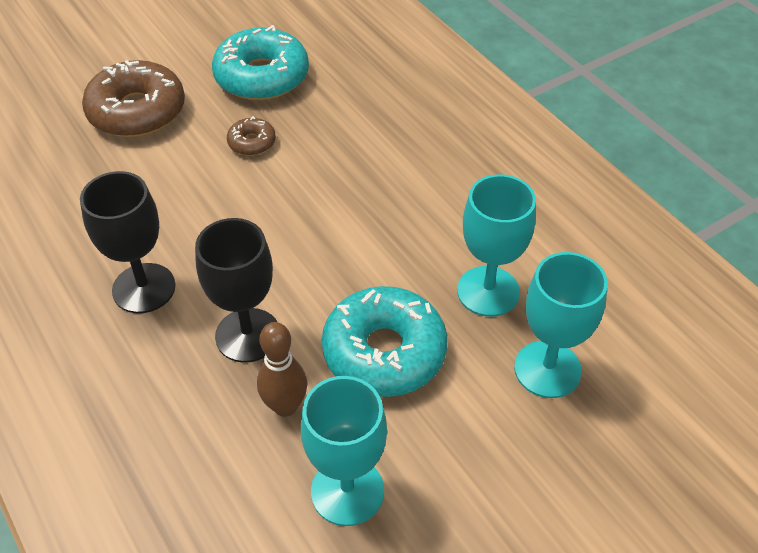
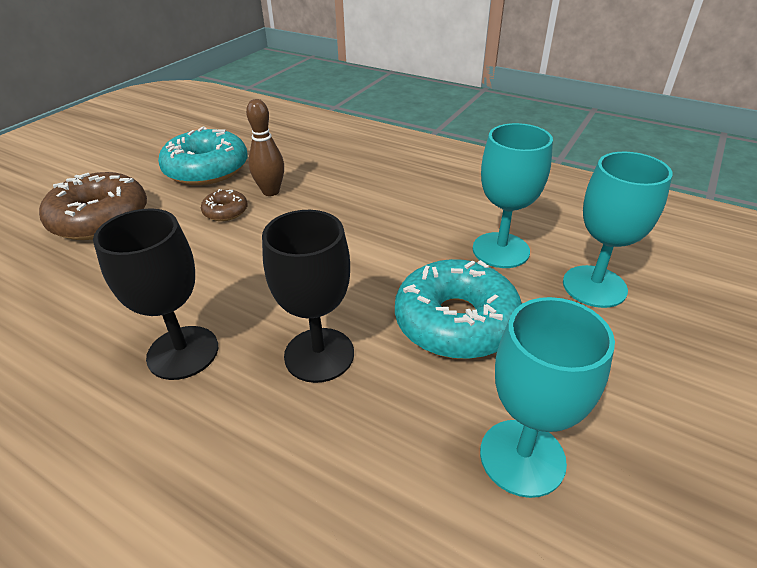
camera: 25 degrees left, 10 degrees down
brown bowling pin [257,322,307,417] -> brown bowling pin moved to [246,99,284,196]

